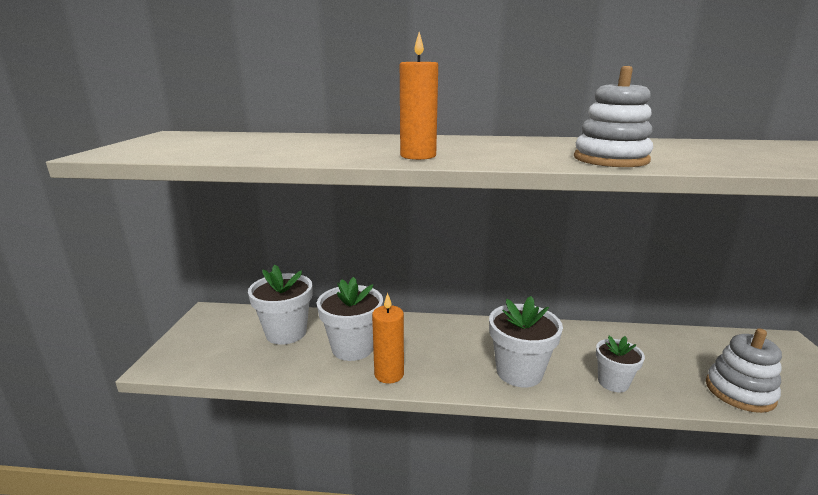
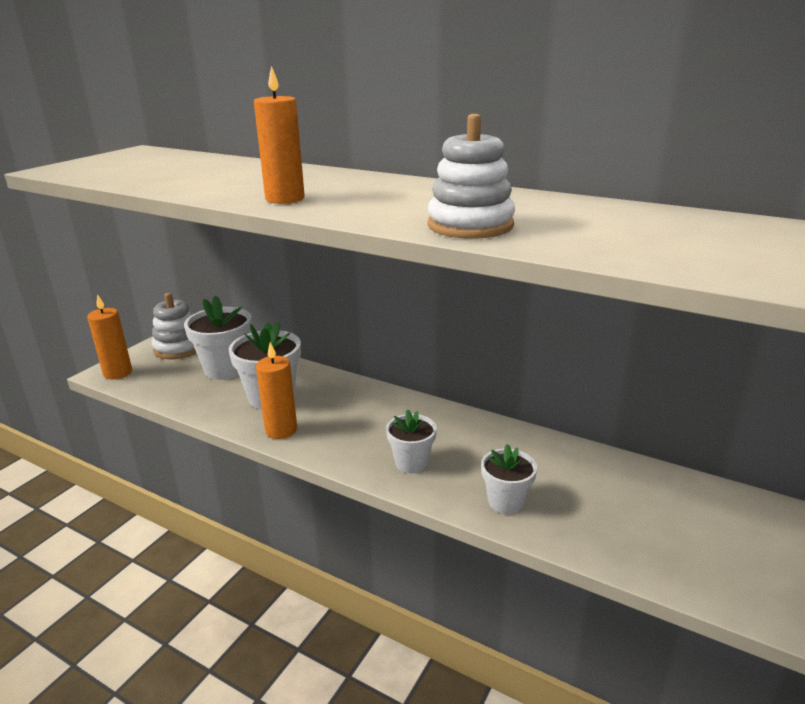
camera: 25 degrees right, 5 degrees up
white flower pot [489,296,563,387] -> white flower pot [386,410,437,473], size x0.61
white stacking toy [706,329,782,413] -> white stacking toy moved to [152,293,196,359]
none -> orange candle [87,294,132,379]

